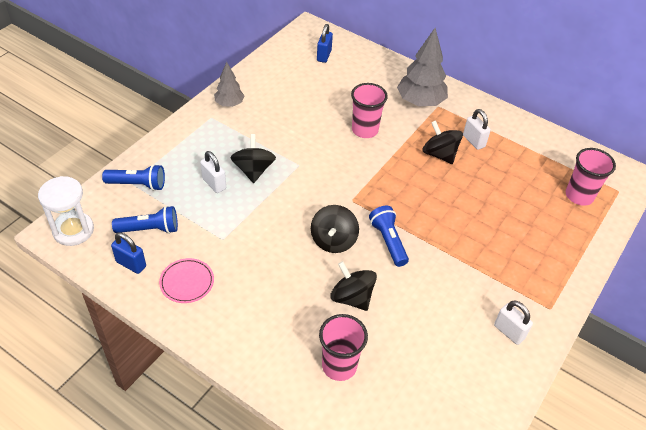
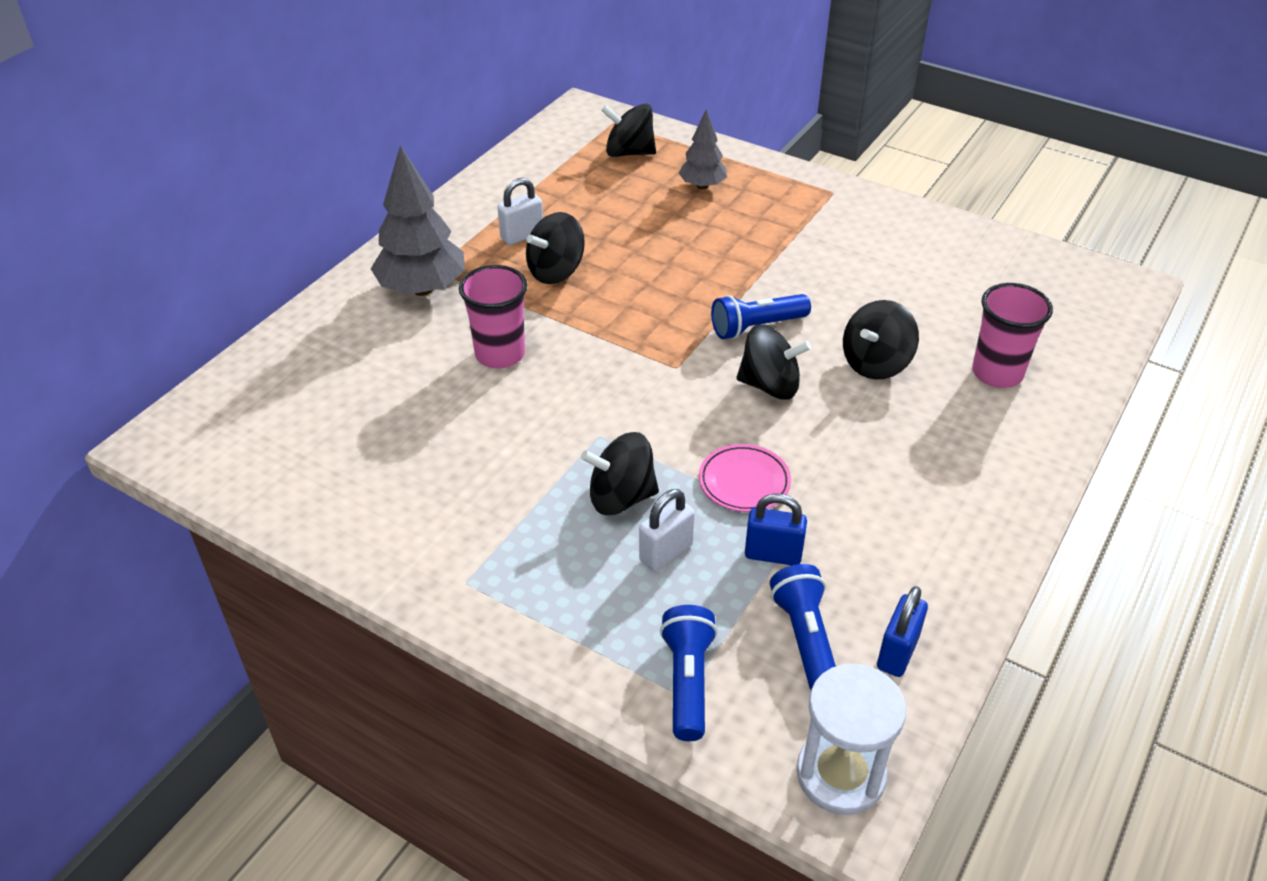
camera: 90 degrees left, 5 degrees down
pink plate [159,258,214,303] -> pink plate moved to [699,444,791,512]
grey tree [214,62,244,107] -> grey tree moved to [679,110,727,189]
blue padlock [317,24,333,63] -> blue padlock moved to [745,494,807,565]
white padlock [494,301,533,345] -> none
pink cup [566,148,616,206] -> black spinning top [601,103,656,157]

